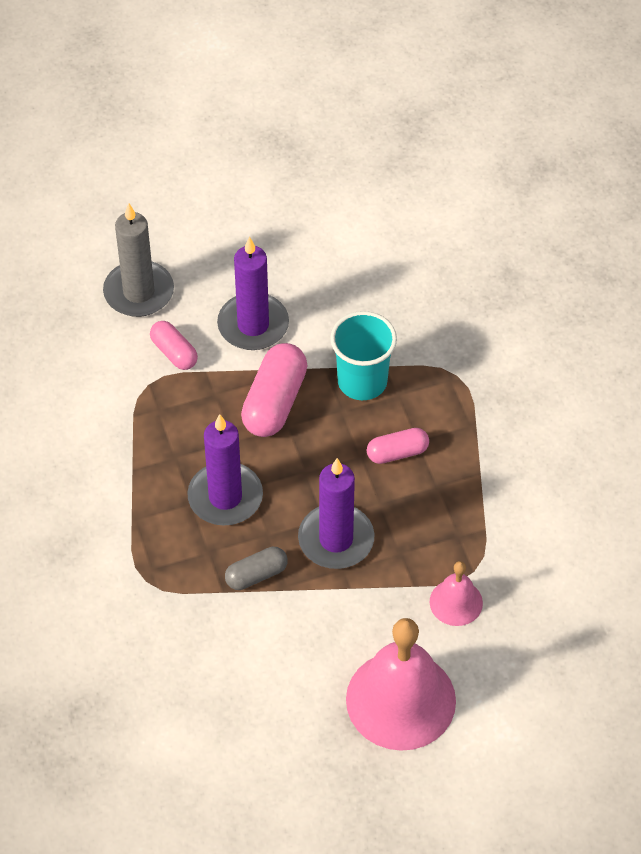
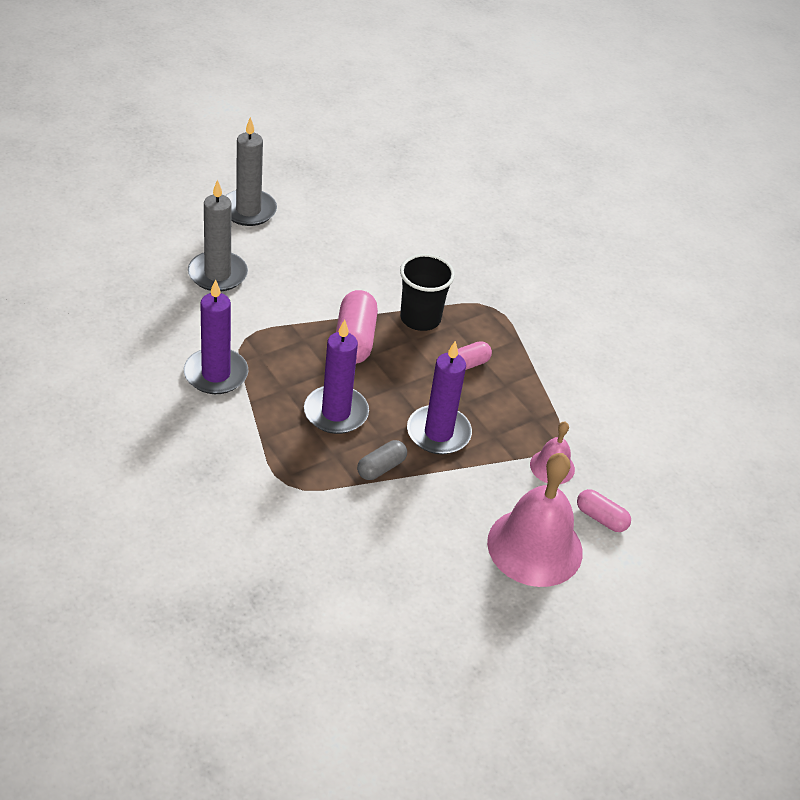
camera: 20 degrees left, 10 degrees down
pink capsule [150,321,198,370] -> pink capsule moved to [577,489,631,532]
purple candle [217,237,289,350] -> purple candle moved to [184,279,249,394]
turquoise cup [330,311,397,400] -> black cup [400,254,455,331]
none -> grey candle [225,117,277,226]

